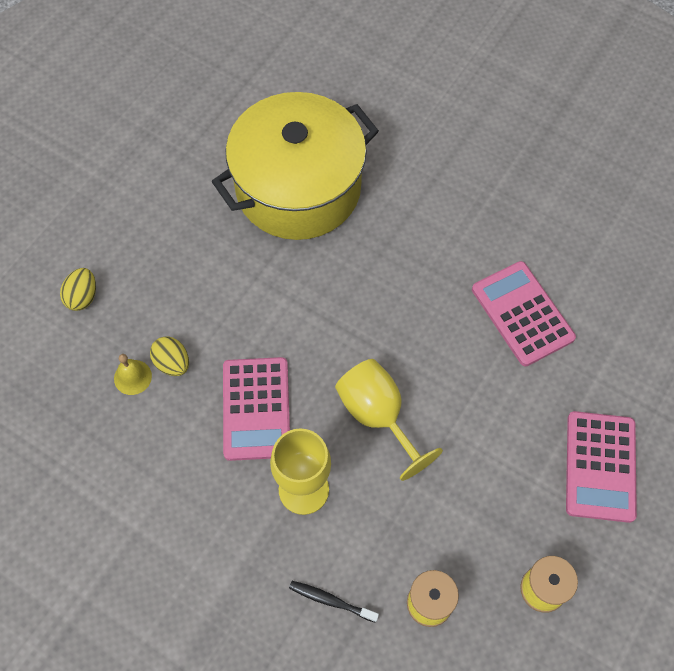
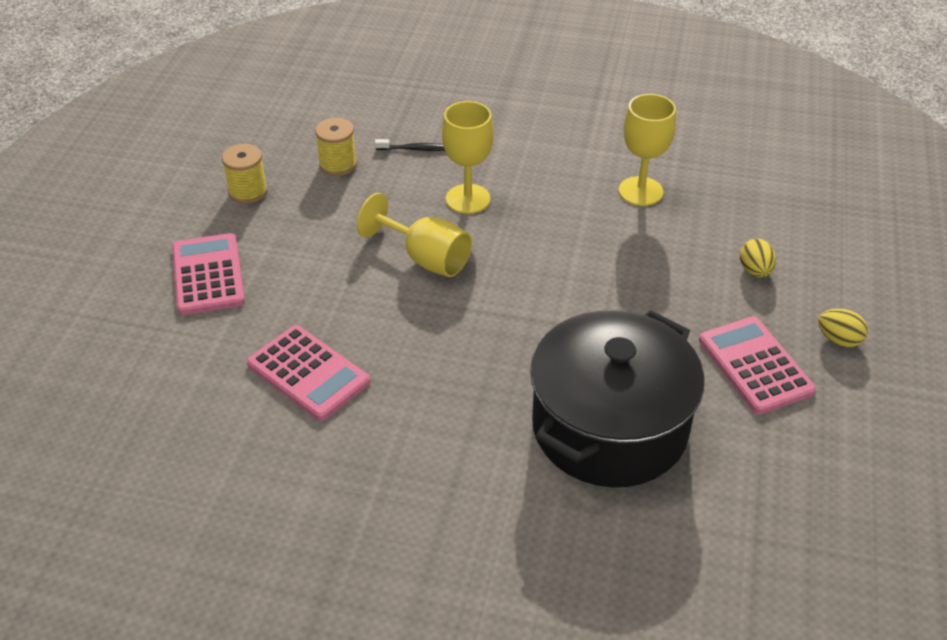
camera: 160 degrees right, 20 degrees down
yellow bell [114,354,152,395] -> none
yellow egg [150,336,189,376] -> yellow egg moved to [818,309,868,347]
yellow pot [212,92,379,240] -> black pot [530,310,705,487]
pink calculator [223,357,290,461] -> pink calculator moved to [699,316,816,414]
none -> yellow goblet [619,94,676,206]

